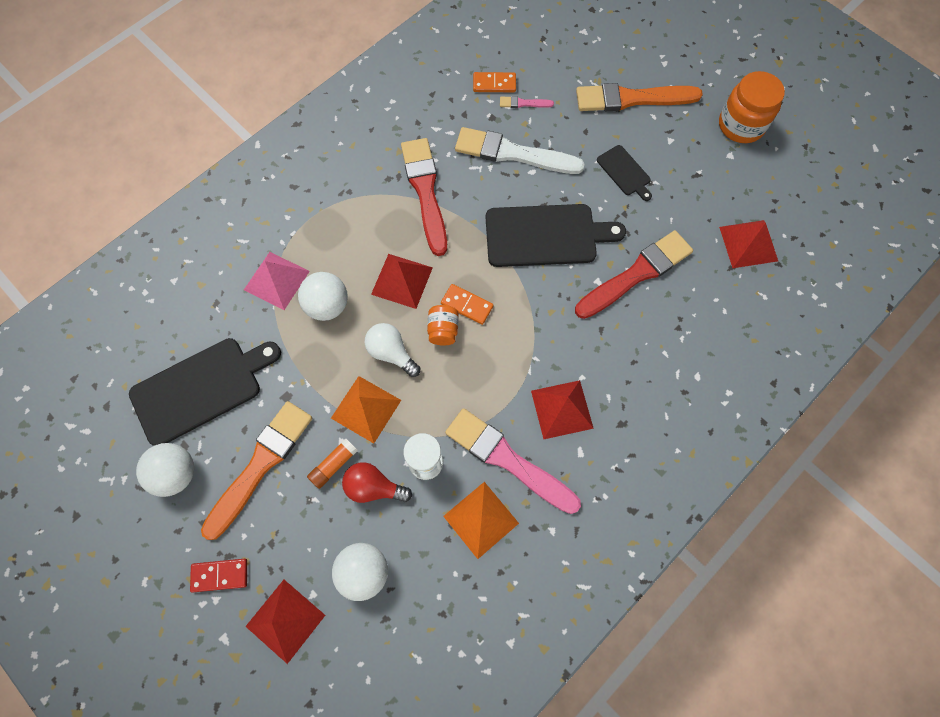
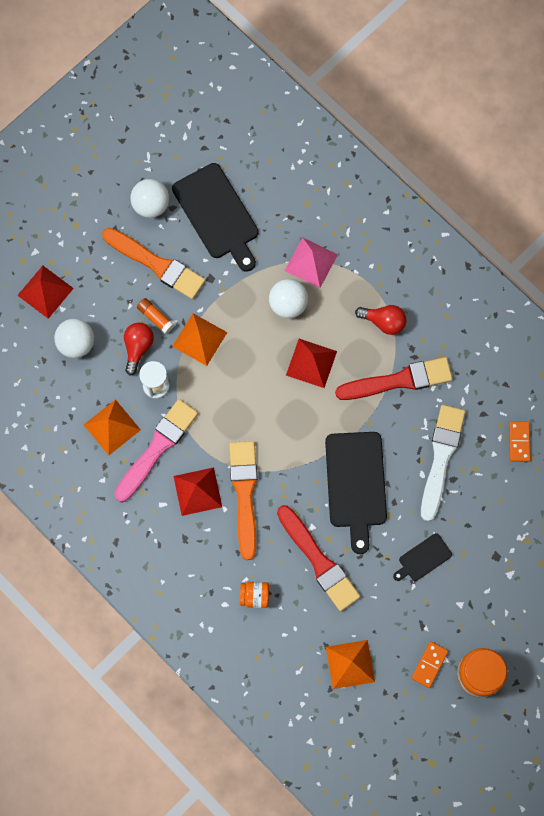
camera: 90 degrees right, 5 degrees up
red domino [190,559,247,592] -> none
white light bulb [365,323,420,377] -> none
orange jar [427,305,459,345] -> orange jar moved to [240,582,269,608]
orange domino [441,284,493,325] -> orange domino moved to [411,641,448,688]
pink brush [500,96,554,108] -> none
orange brush [576,83,703,111] -> orange brush moved to [229,441,258,560]
red pyramid [719,220,778,268] -> orange pyramid [326,640,375,689]
none -> red light bulb [355,305,407,335]

